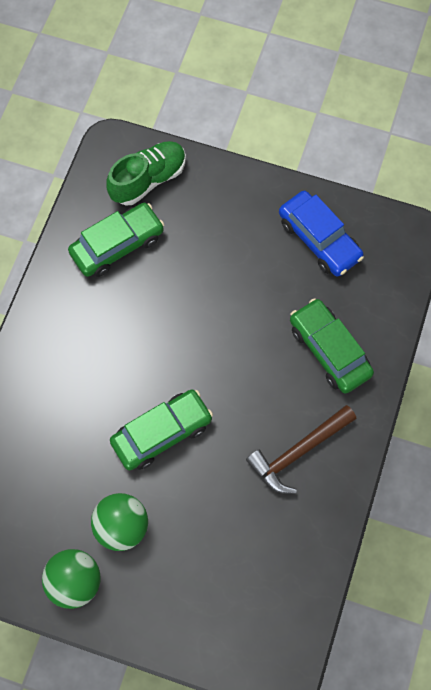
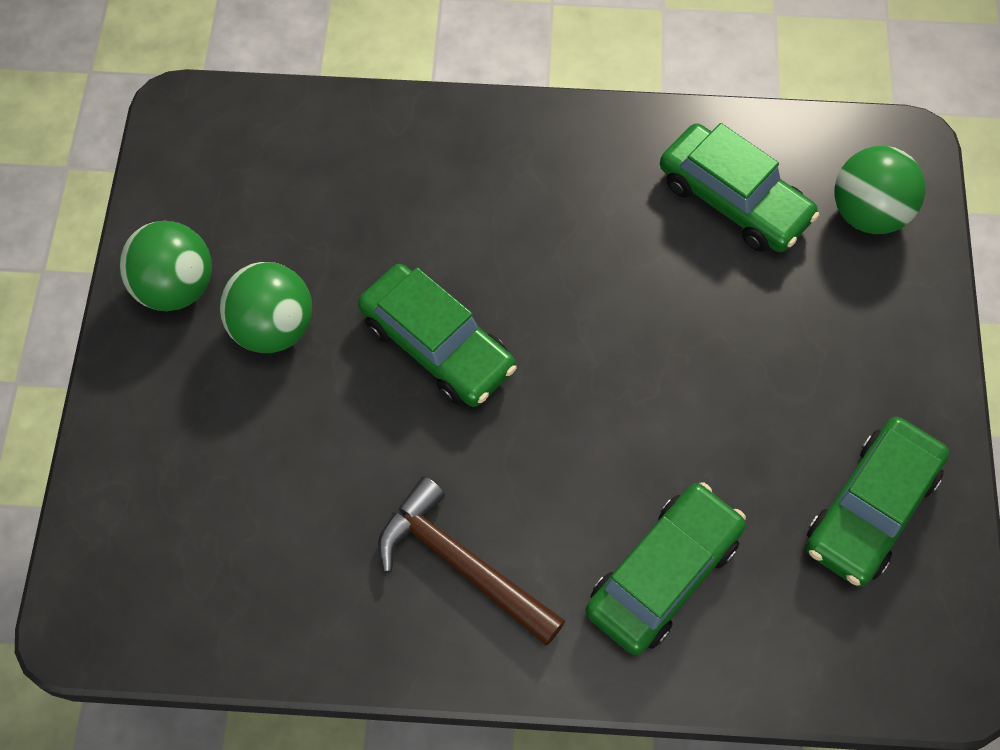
camera: 75 degrees right, 5 degrees down
green shoe [106,141,186,205] -> green ball [835,146,925,234]
blue car [279,191,364,277] -> green car [806,417,949,587]

